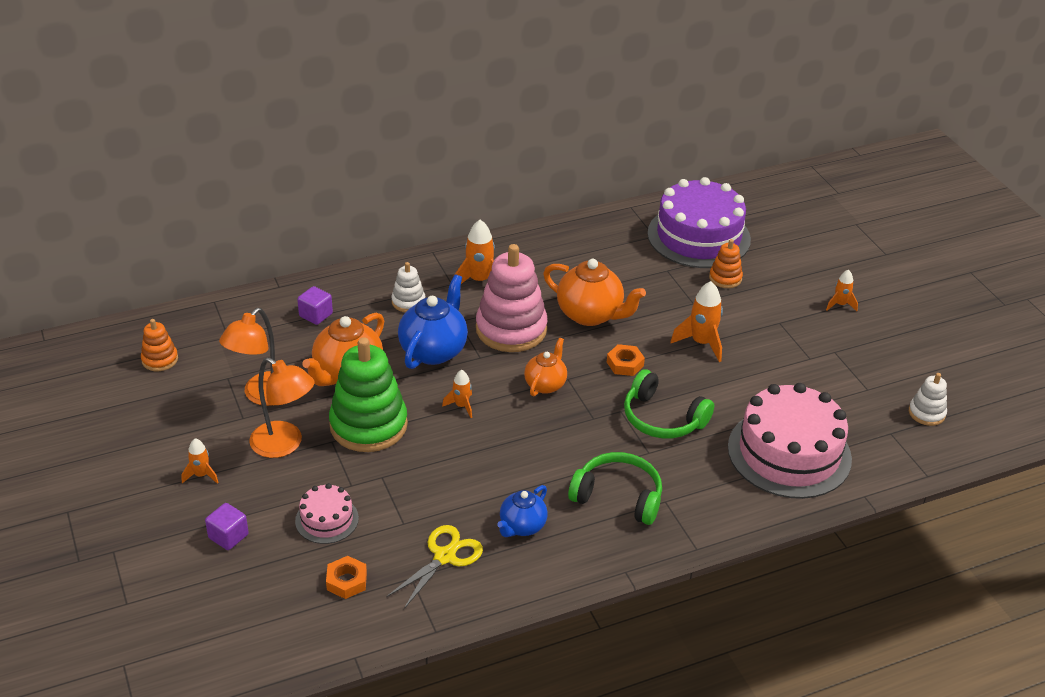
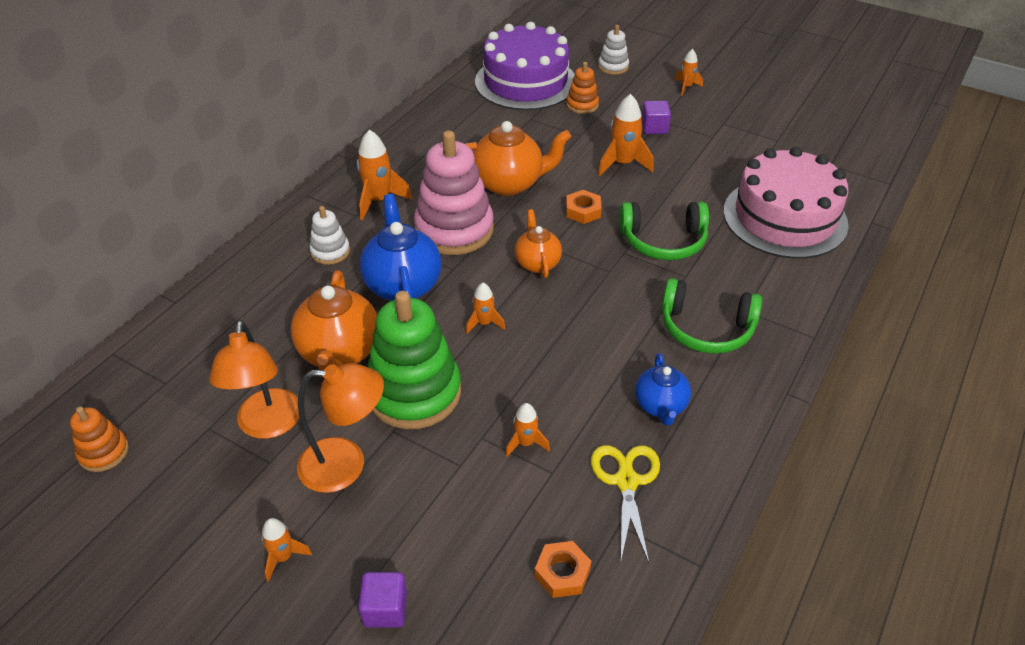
camera: 35 degrees left, 5 degrees up
pink cake [295,483,359,544] -> none
purple cube [297,286,333,325] -> purple cube moved to [642,101,671,134]
green headphones [568,452,662,525] -> green headphones turned 150 degrees counterclockwise [662,278,762,354]
white stacking toy [909,373,947,426] -> white stacking toy moved to [598,25,629,75]
none -> orange rocket [505,403,550,457]

